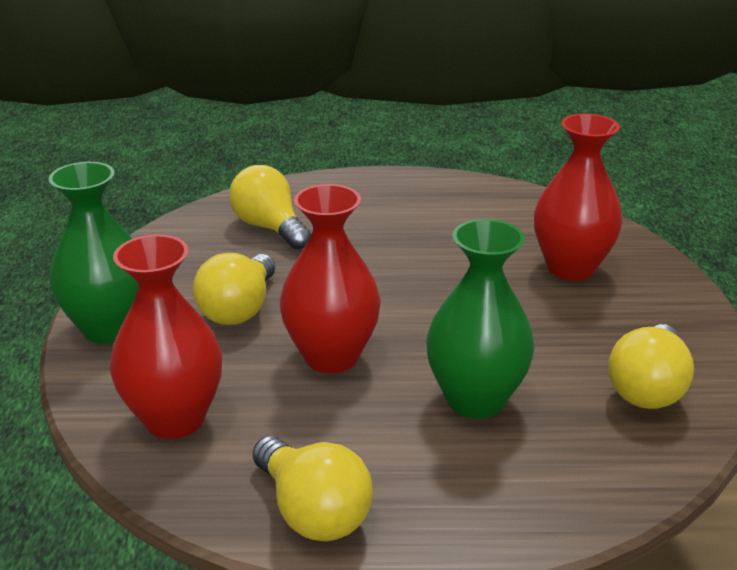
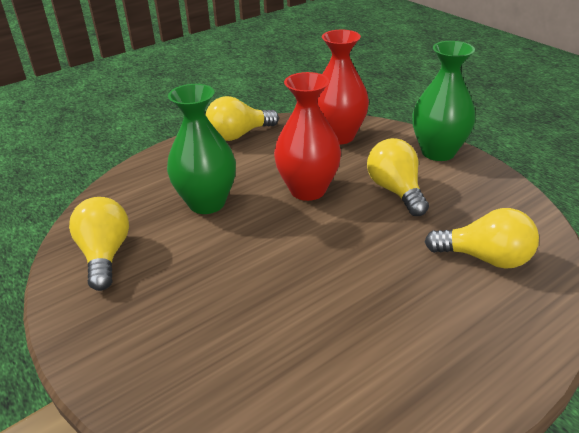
camera: 145 degrees right, 5 degrees up
yellow light bulb [253,436,373,541] -> yellow light bulb turned 45 degrees counterclockwise [206,96,279,141]
red vase [534,114,623,280] -> none

